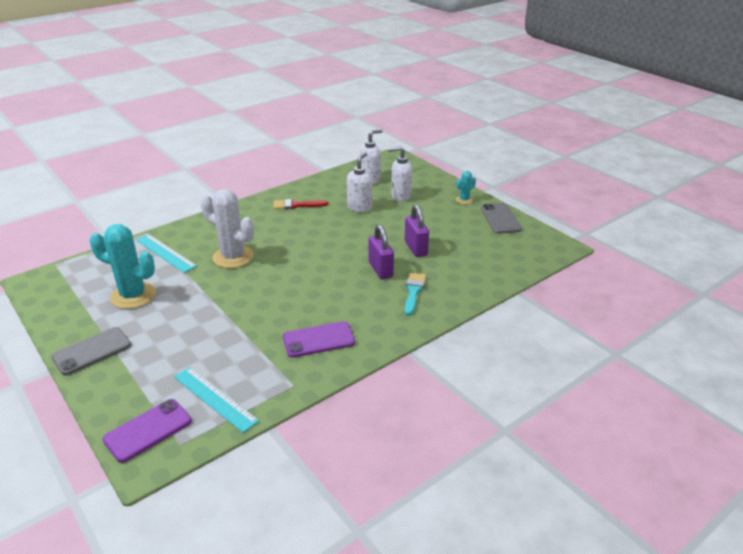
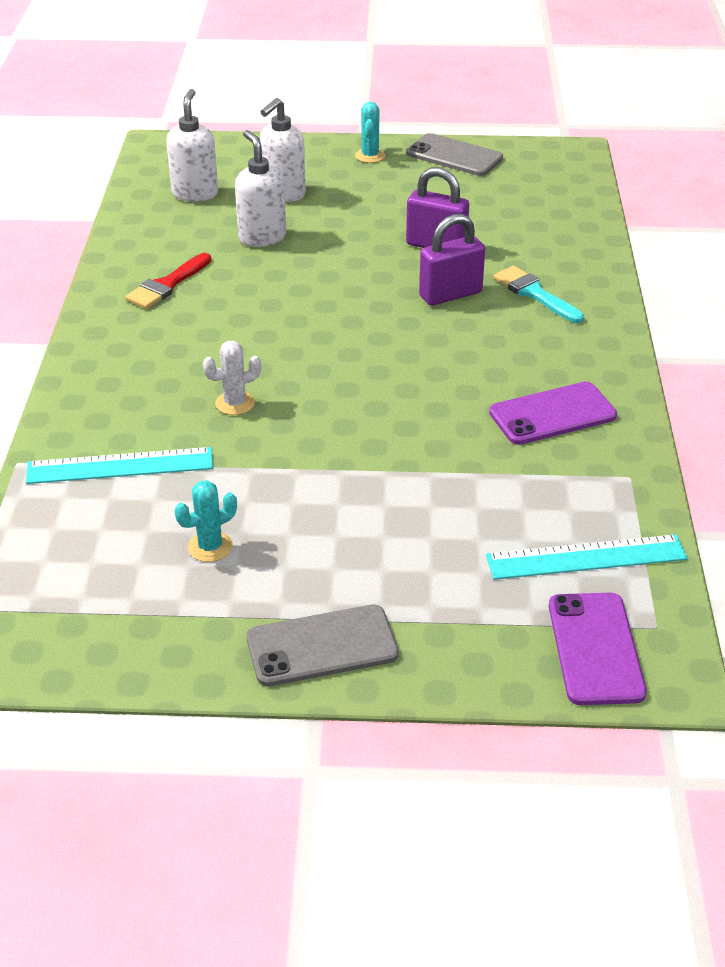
camera: 50 degrees left, 5 degrees up
grey phone [51,327,131,375] -> grey phone turned 75 degrees clockwise [247,604,399,686]
turquoise cactus [90,224,156,309] -> turquoise cactus [175,480,237,562], size x0.48
white cactus [201,189,254,268] -> white cactus [203,341,261,415], size x0.48
purple phone [283,321,355,358] -> purple phone turned 45 degrees clockwise [489,382,617,445]
purple padlock [369,225,394,279] -> purple padlock turned 45 degrees counterclockwise [419,214,485,306]

